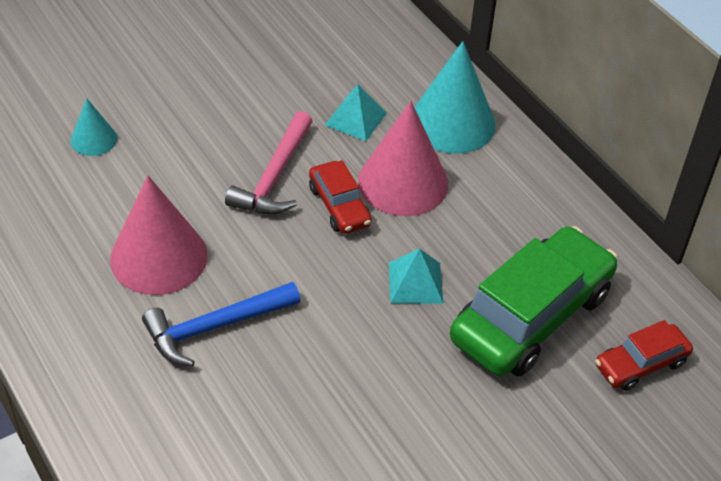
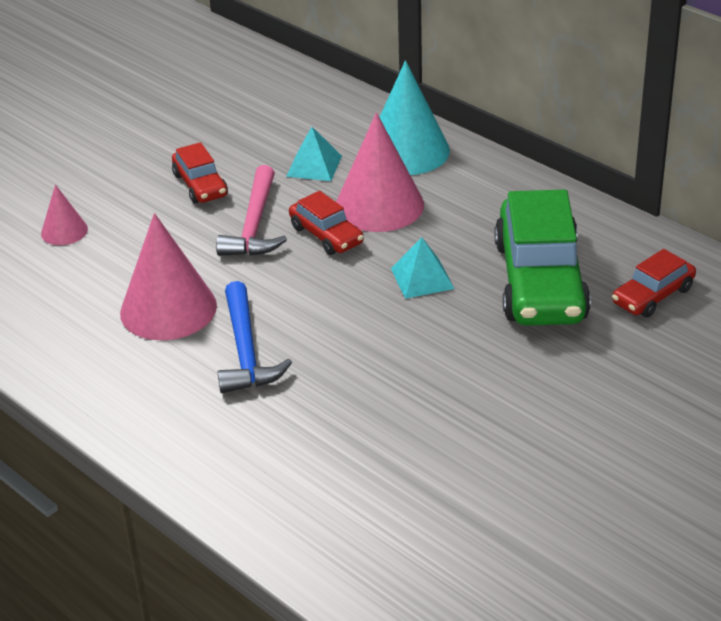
camera: 10 degrees left, 10 degrees down
turquoise cone [71,98,117,156] -> pink cone [41,184,88,245]
blue hammer [142,282,301,367] -> blue hammer turned 60 degrees counterclockwise [218,281,292,393]
green car [450,226,618,377] -> green car turned 150 degrees clockwise [494,189,591,326]
none -> red car [172,142,228,203]

